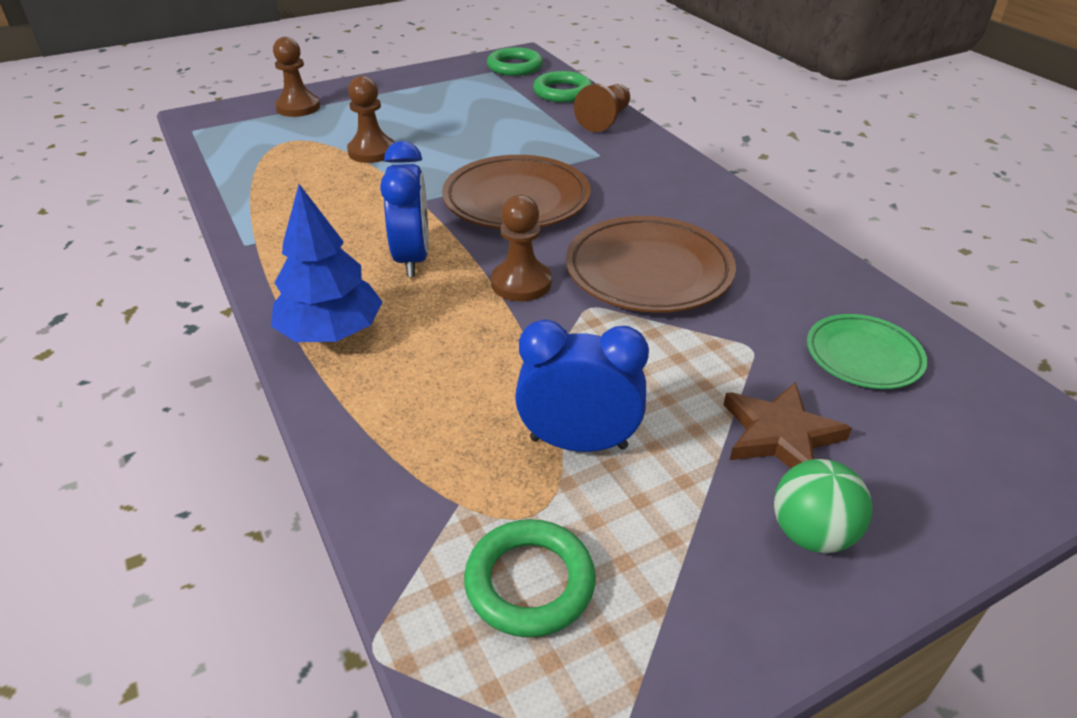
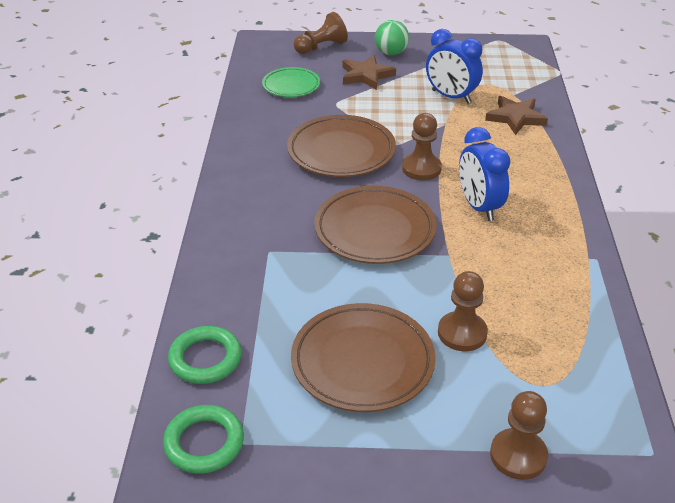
camera: 150 degrees left, 0 degrees up
blue tree [271,184,383,342] -> none
blue clock [380,141,429,277] -> blue clock turned 45 degrees counterclockwise [459,127,511,221]
green ring [464,519,596,637] -> none
brown pawn [574,84,630,132] -> brown pawn moved to [294,12,348,54]
none -> brown plate [291,303,436,412]
none -> brown star [485,96,548,135]

